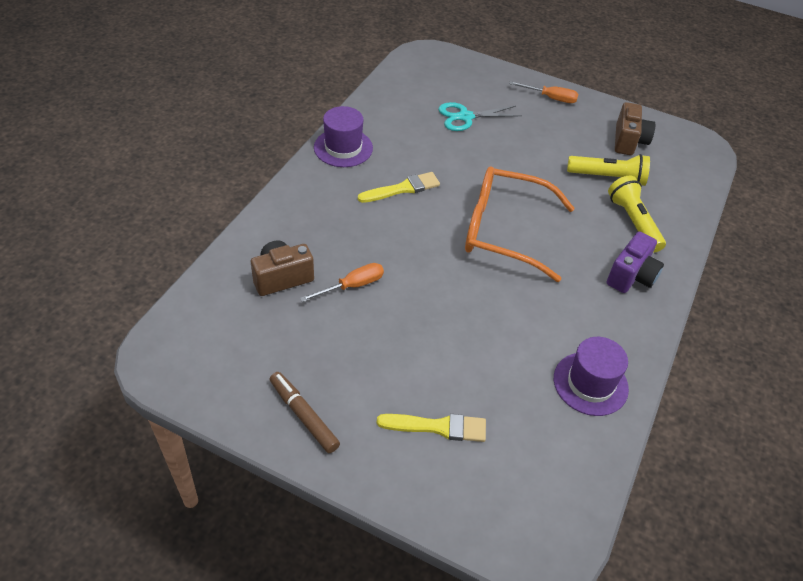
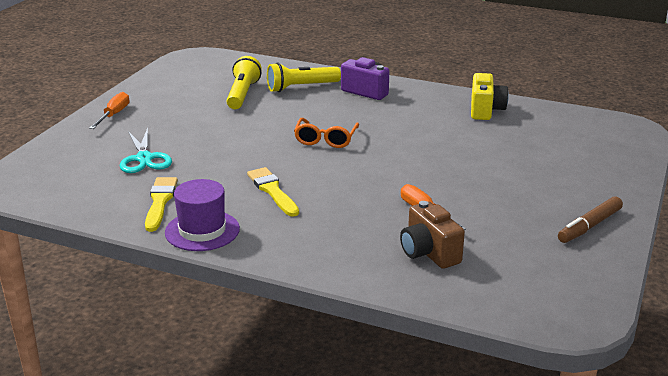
camera: 90 degrees left, 20 degrees down
yellow brush [376,414,486,442] -> yellow brush moved to [145,177,178,232]
orange glasses [465,166,575,282] -> orange glasses [294,118,359,148], size x0.54
purple hat [554,337,629,416] -> yellow camera [471,73,509,120]
brown camera [615,102,655,155] -> none

